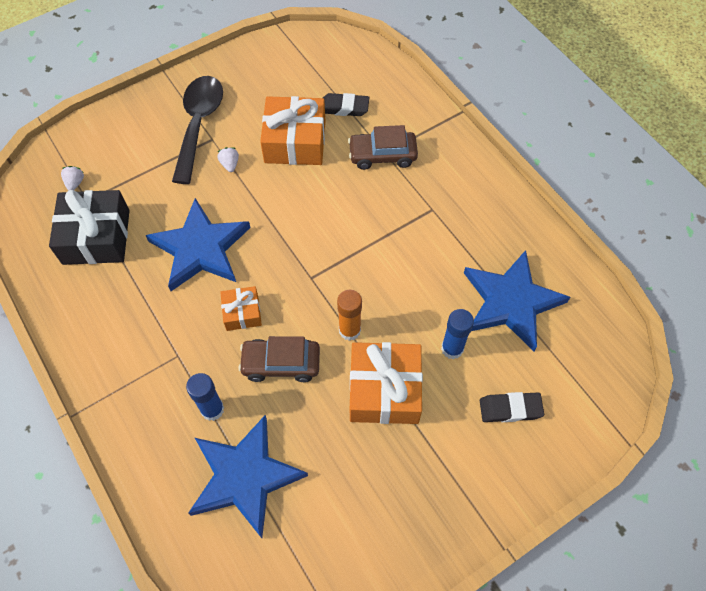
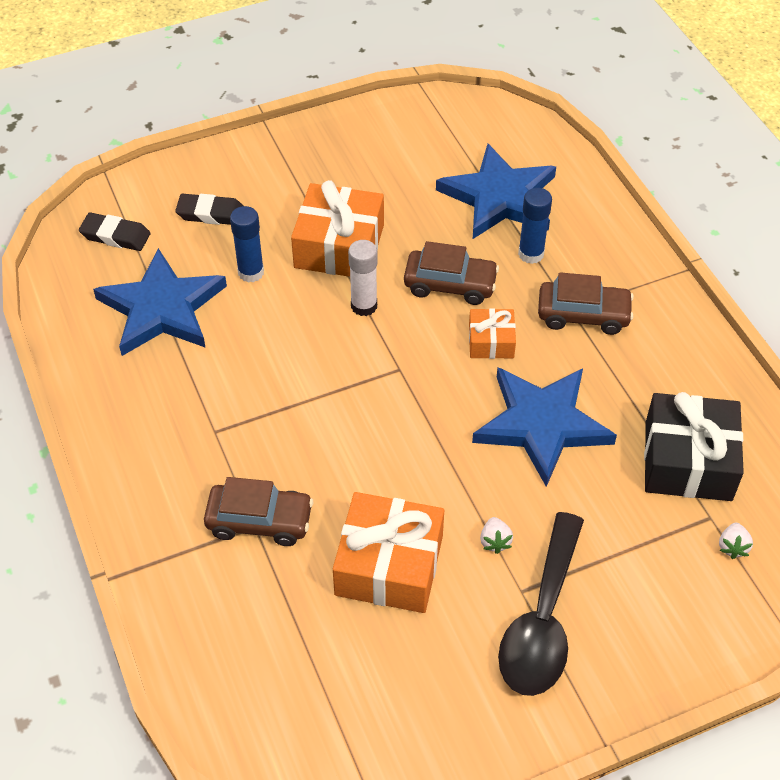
camera: 170 degrees left, 10 degrees down
black eraser [323,93,369,116] -> black eraser moved to [79,212,150,251]
orange glue stick [337,290,362,341] -> white glue stick [348,240,378,316]
none -> brown car [538,272,634,335]

